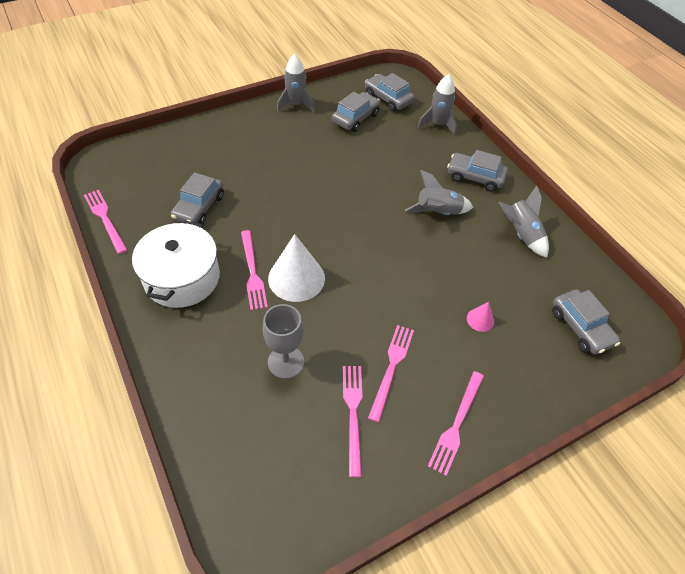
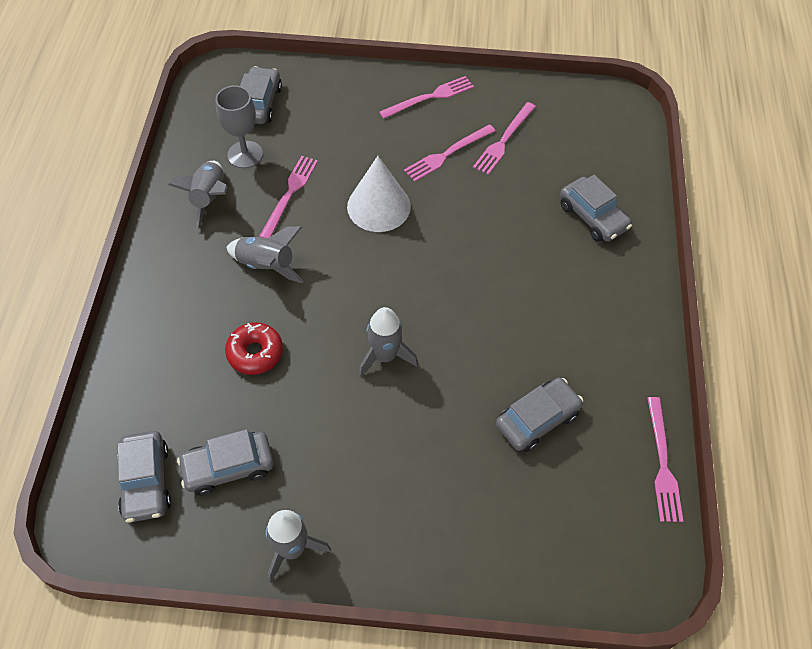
camera: 145 degrees left, 5 degrees up
white pot [132,220,220,308] -> none
pink fork [241,230,268,310] -> pink fork moved to [259,156,318,238]
grey goblet [263,304,304,379] -> grey goblet moved to [215,86,263,168]
white cone [268,234,325,302] -> white cone moved to [347,156,411,232]
grey rocket [418,74,457,136] -> grey rocket moved to [358,307,418,377]
grey car [447,150,508,192] -> grey car moved to [560,175,632,242]
pink cone [467,302,494,332] -> none
none -> red donut [225,322,283,375]

